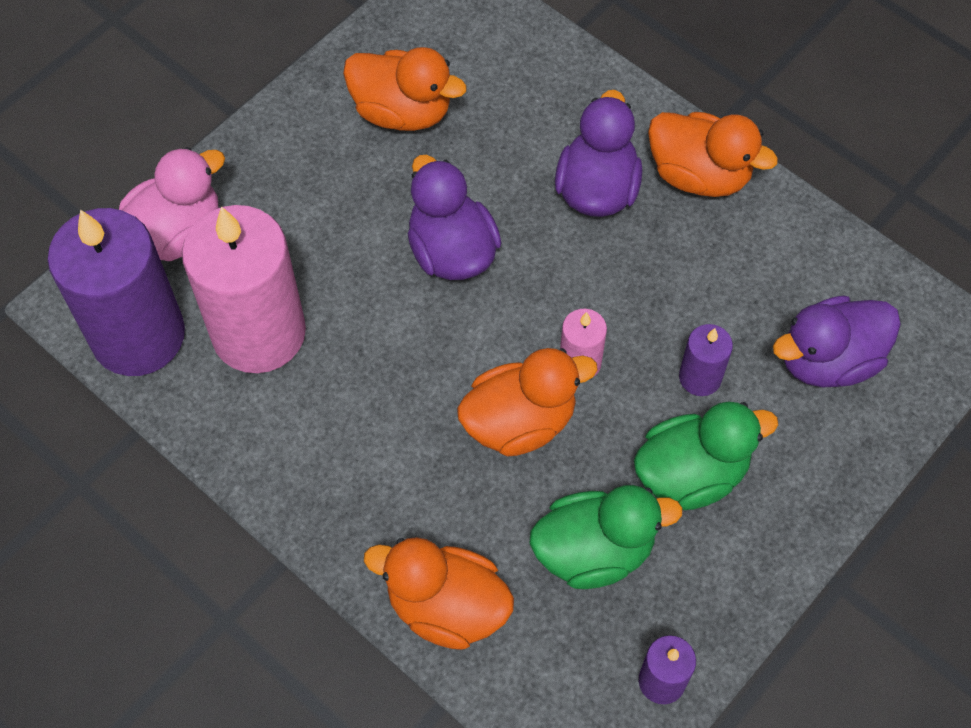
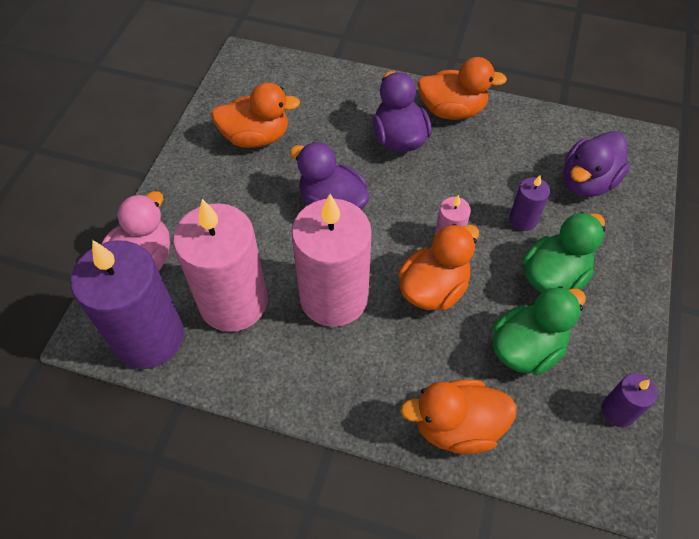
camera: 25 degrees left, 5 degrees down
none -> pink candle [292,194,372,327]

